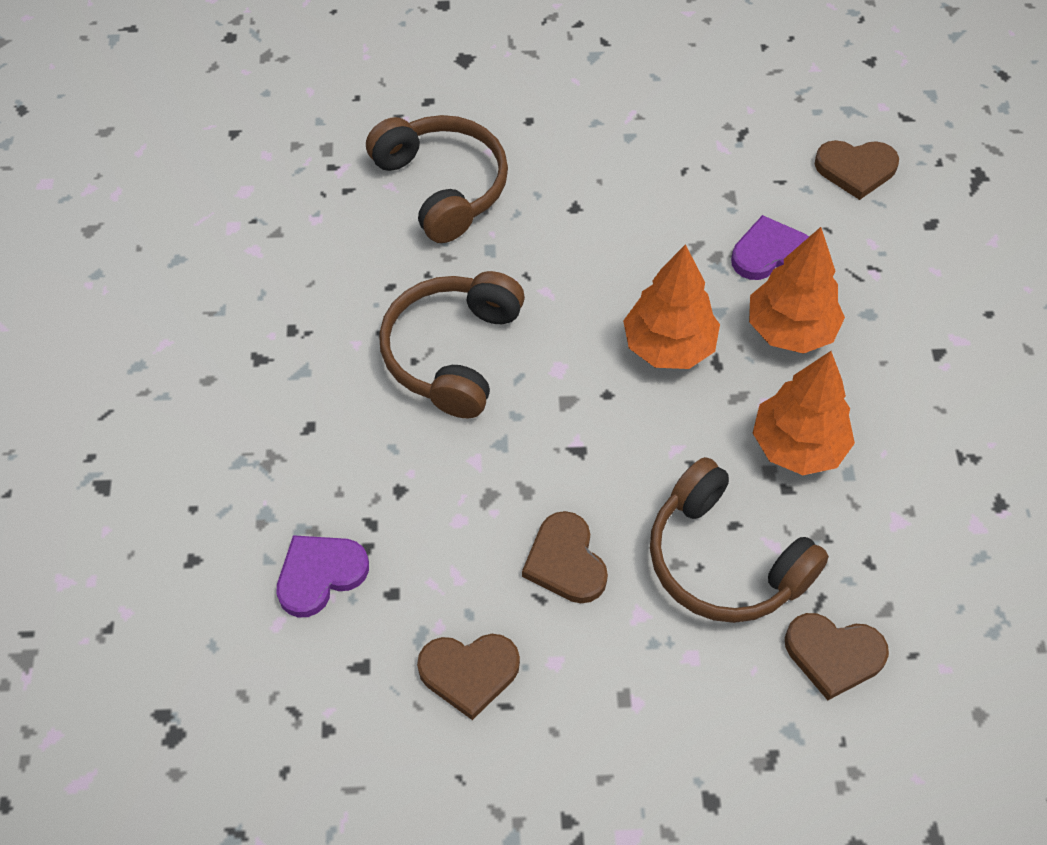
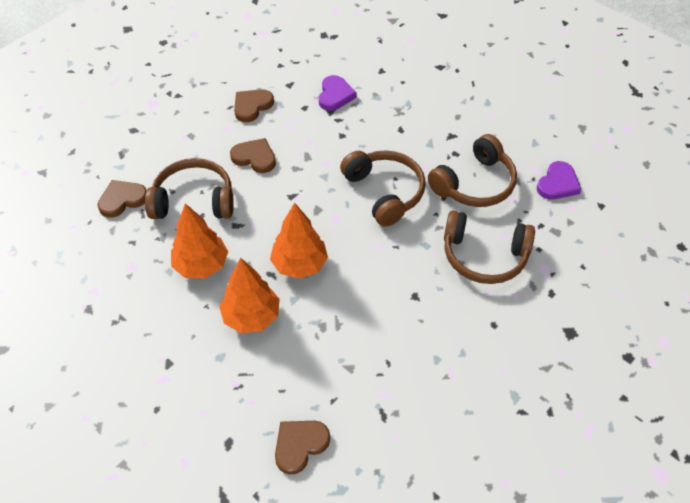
camera: 135 degrees right, 5 degrees down
purple heart [731,215,809,280] -> purple heart moved to [537,161,581,200]
none -> brown headphones [428,134,517,207]

